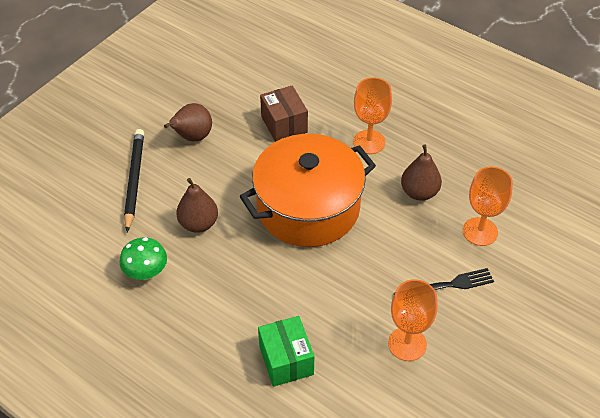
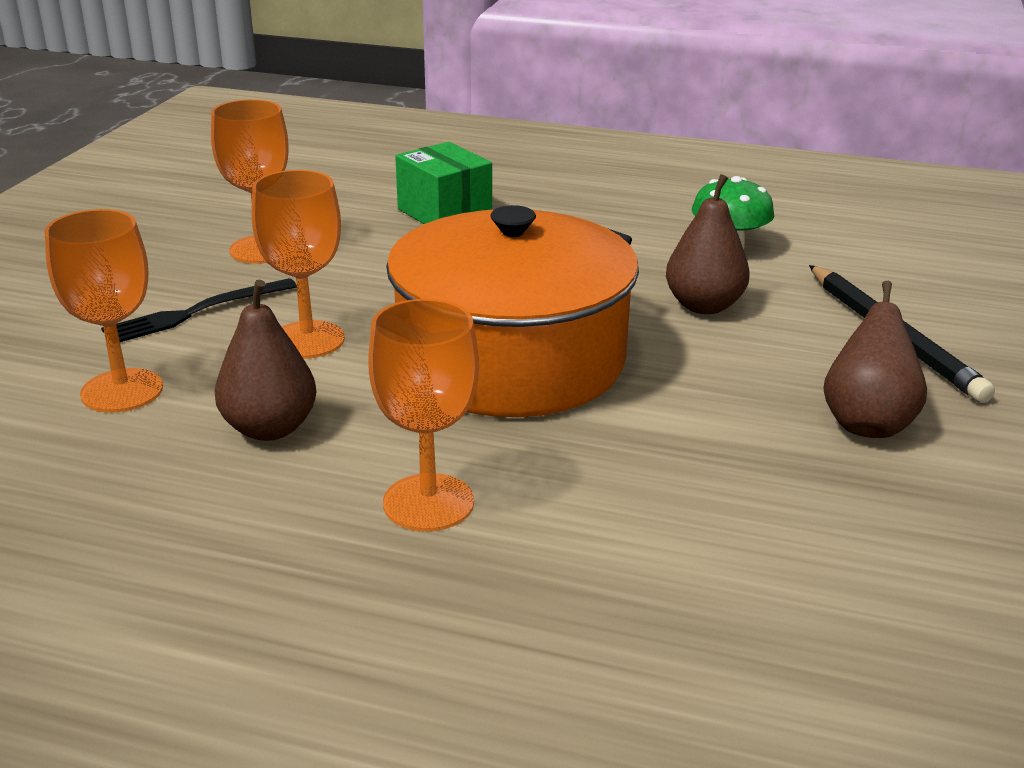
camera: 160 degrees right, 20 degrees down
brown box [260,85,308,142] -> none
none -> orange goblet [252,170,345,359]

